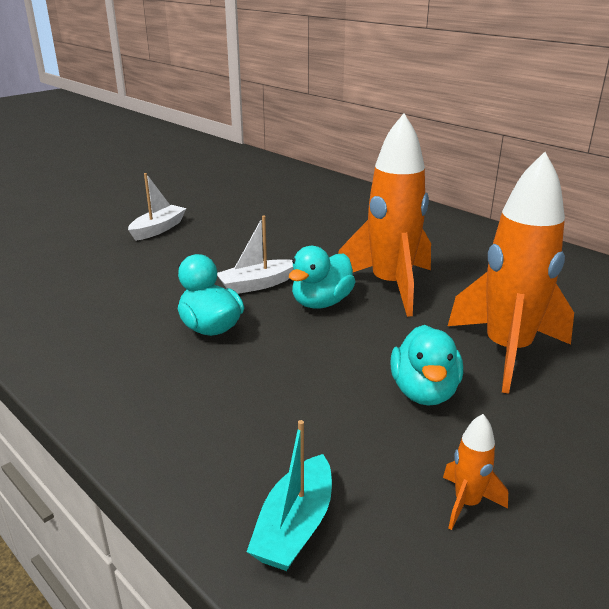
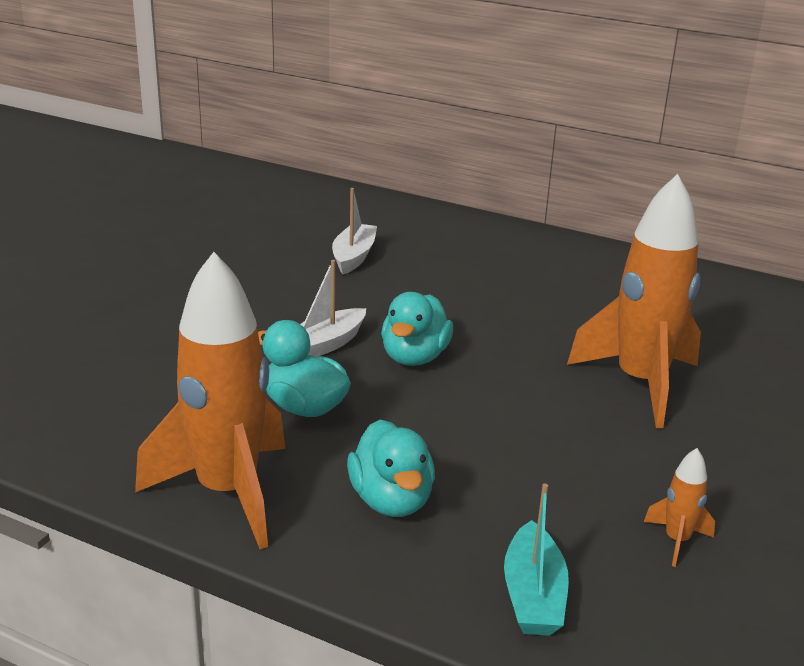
camera: 20 degrees left, 0 degrees up
white boat [128,173,186,241] -> white boat moved to [332,188,377,274]
orange rocket [338,113,431,317] -> orange rocket moved to [135,252,286,549]
turquoise duck [391,325,463,406] -> turquoise duck moved to [347,419,435,517]

